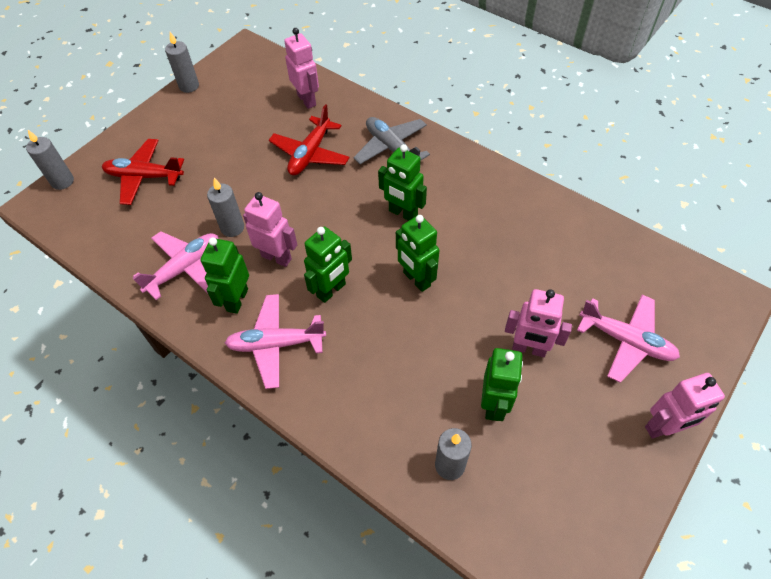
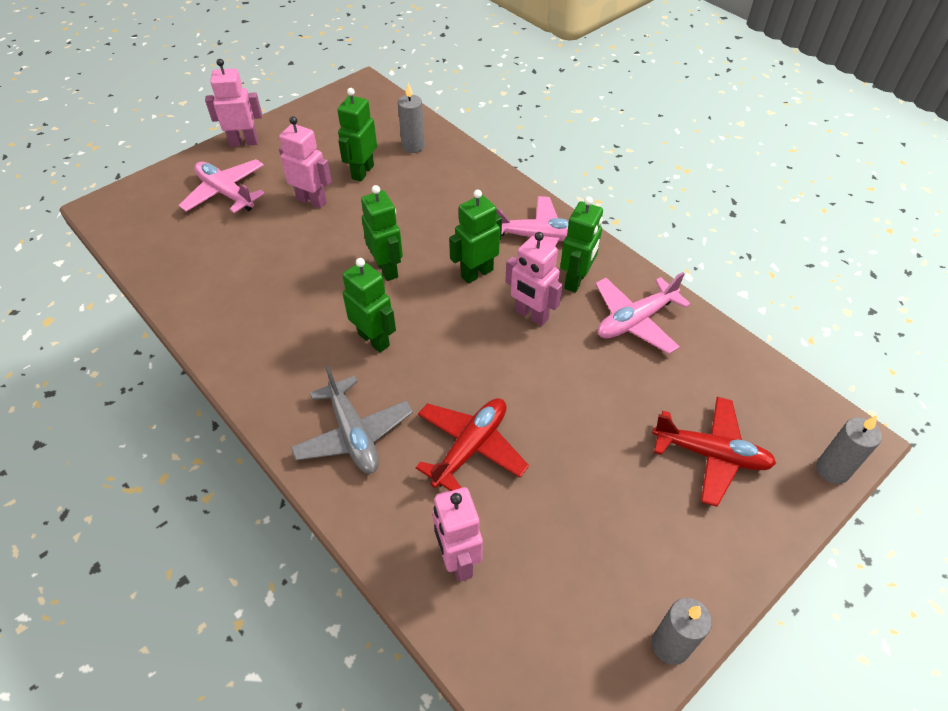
camera: 170 degrees left, 5 degrees down
grey candle [207,178,244,237] -> none

